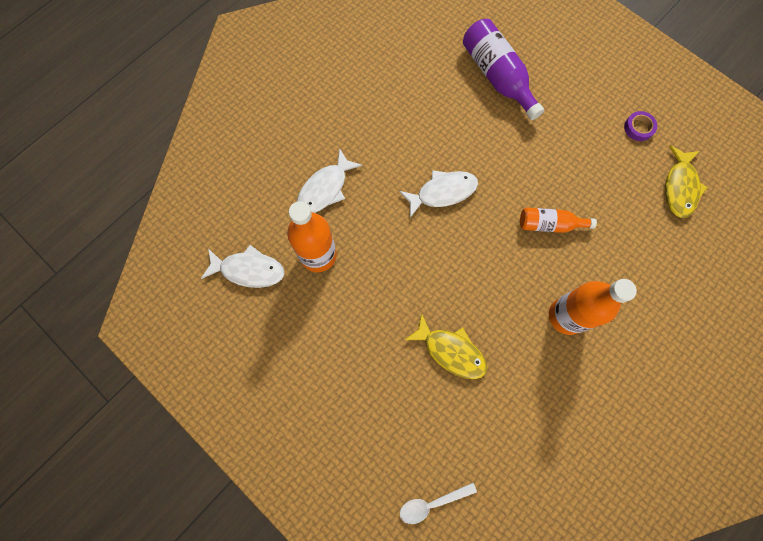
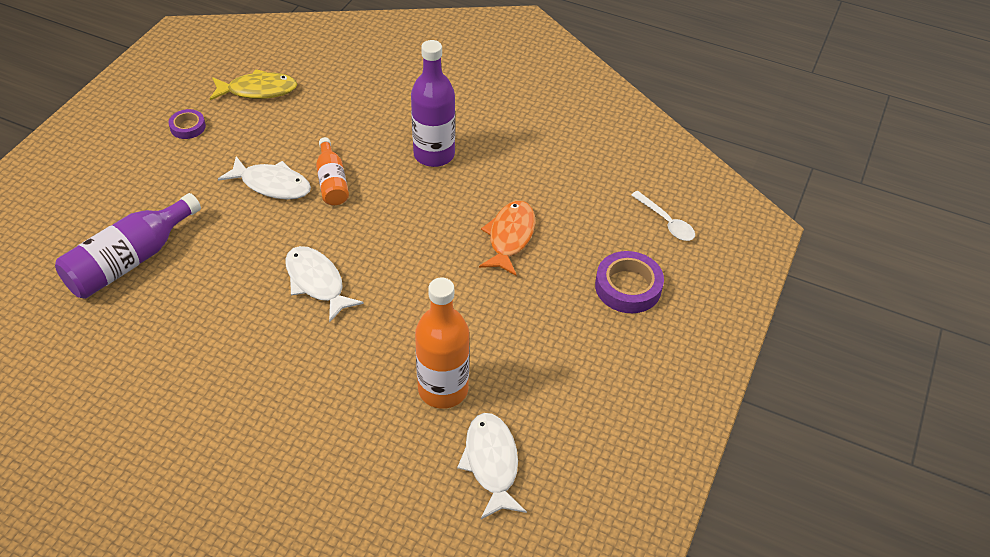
camera: 110 degrees left, 25 degrees down
white fish [297,148,362,213] -> white fish moved to [218,156,311,200]
yellow fish [405,313,487,379] -> orange fish [479,201,535,276]
orange bottle [549,279,637,335] -> purple bottle [411,40,455,167]
none -> purple tape [595,251,664,313]

